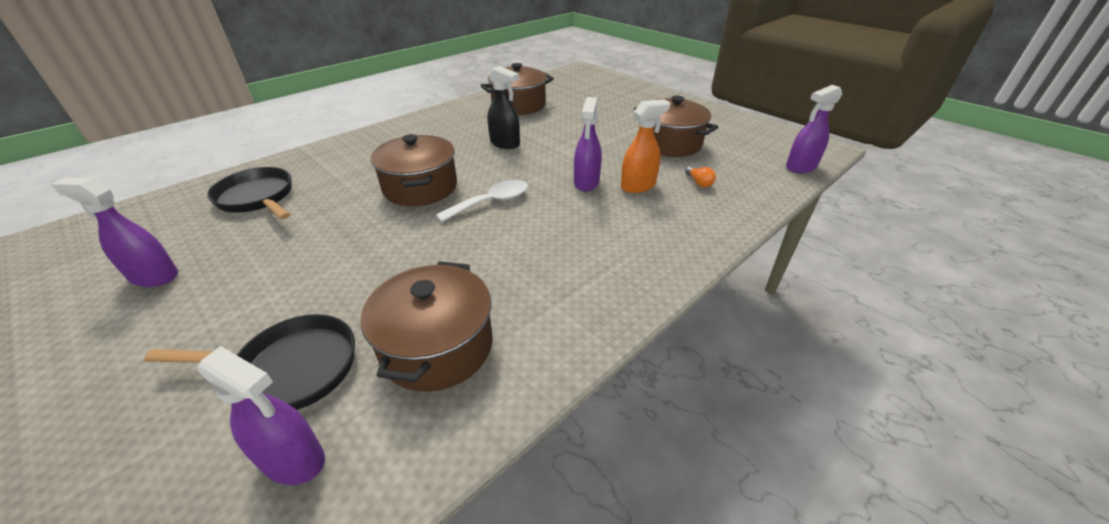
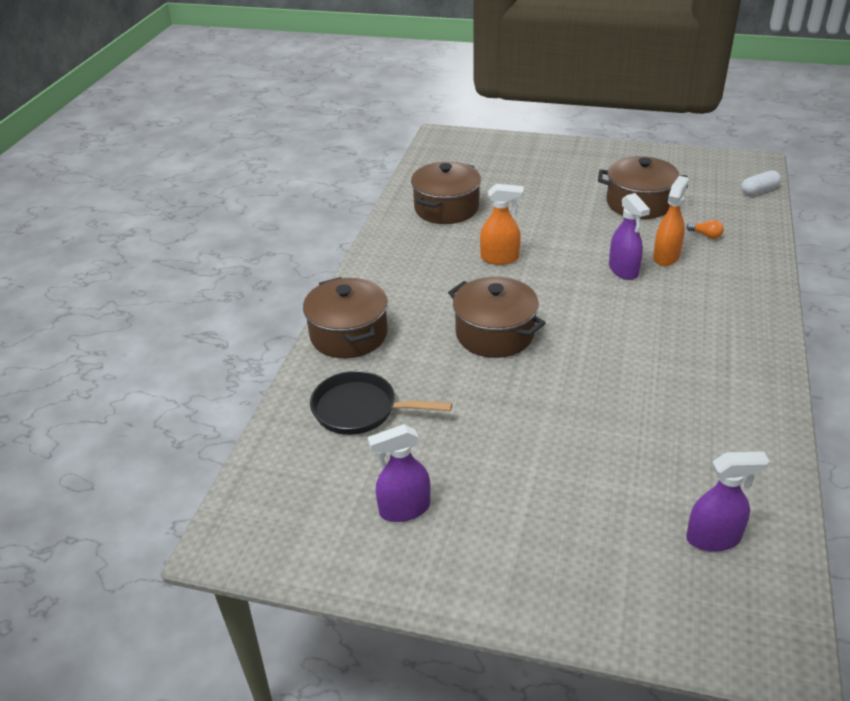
camera: 30 degrees left, 0 degrees up
black pan [144,314,355,410] -> none
brown pot [361,261,493,392] -> brown pot moved to [303,277,388,358]
white spoon [436,180,528,222] -> none
black spray bottle [488,66,520,149] -> orange spray bottle [480,184,524,265]
purple spray bottle [786,85,842,173] -> white capsule [741,170,781,195]

